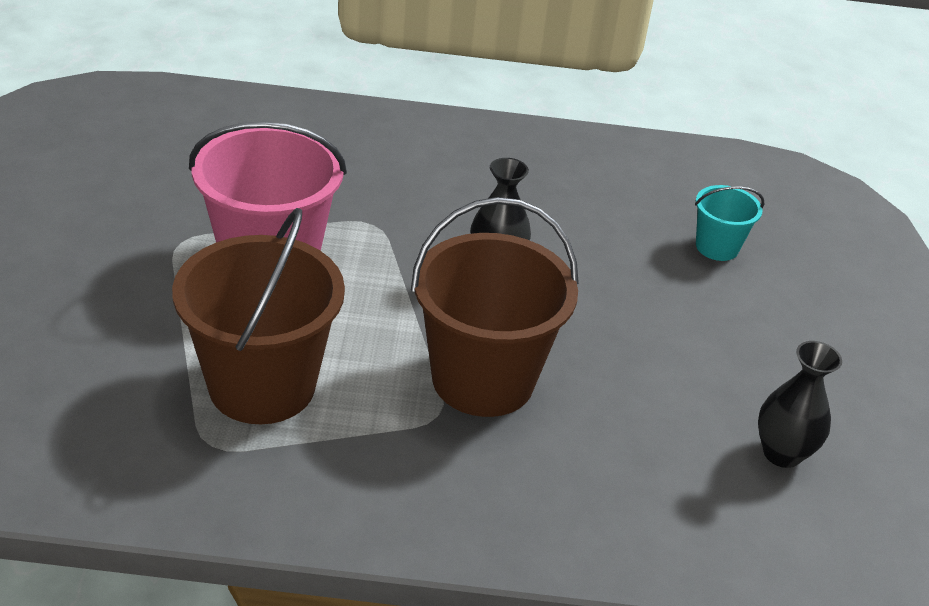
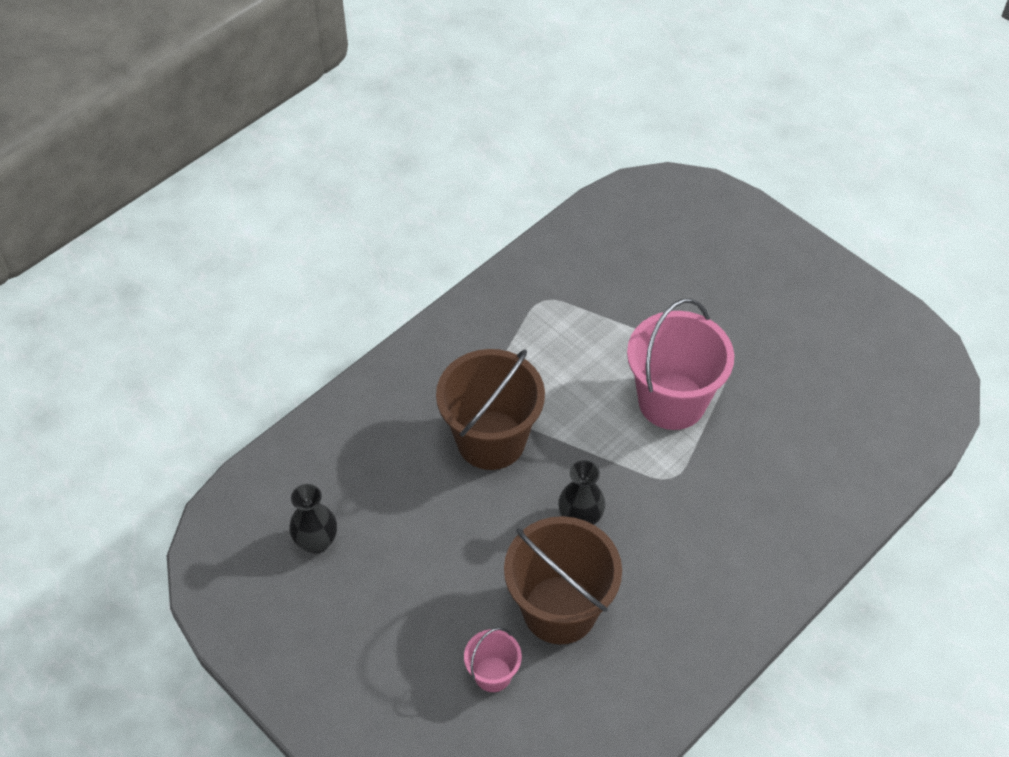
camera: 135 degrees right, 15 degrees up
brown bucket [172,208,345,424] -> brown bucket moved to [504,516,622,644]
turquoise bucket [695,185,764,261] -> pink bucket [464,627,522,692]

